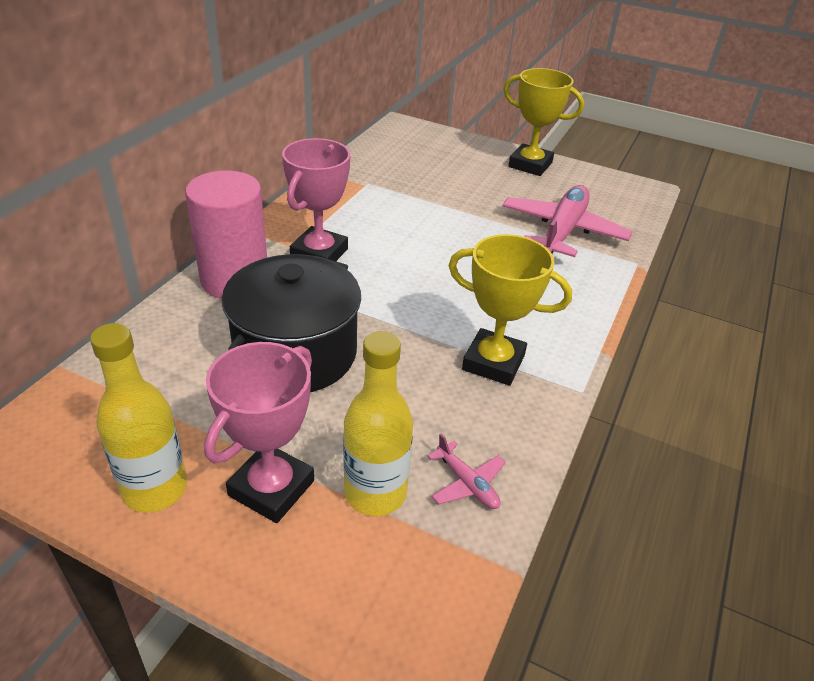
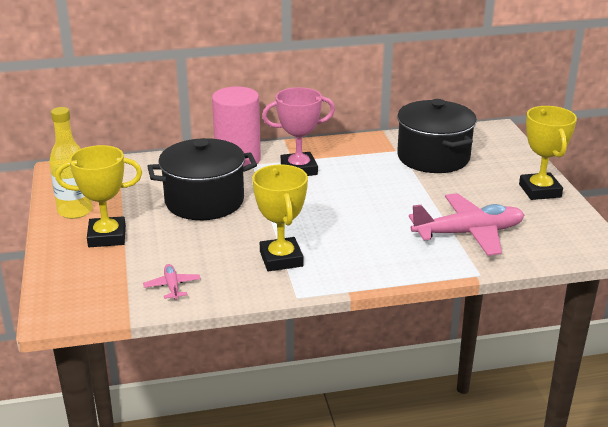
camera: 55 degrees right, 10 degrees down
pink trophy [204,342,314,523] -> yellow trophy [55,145,142,247]
yellow bottle [343,331,413,516] -> none
pink plane [427,434,506,509] -> pink plane turned 150 degrees clockwise [143,264,200,300]
none -> black pot [397,99,477,173]

